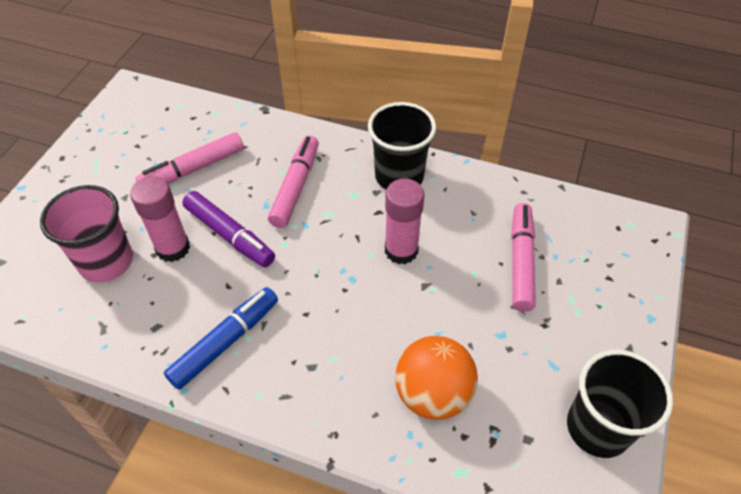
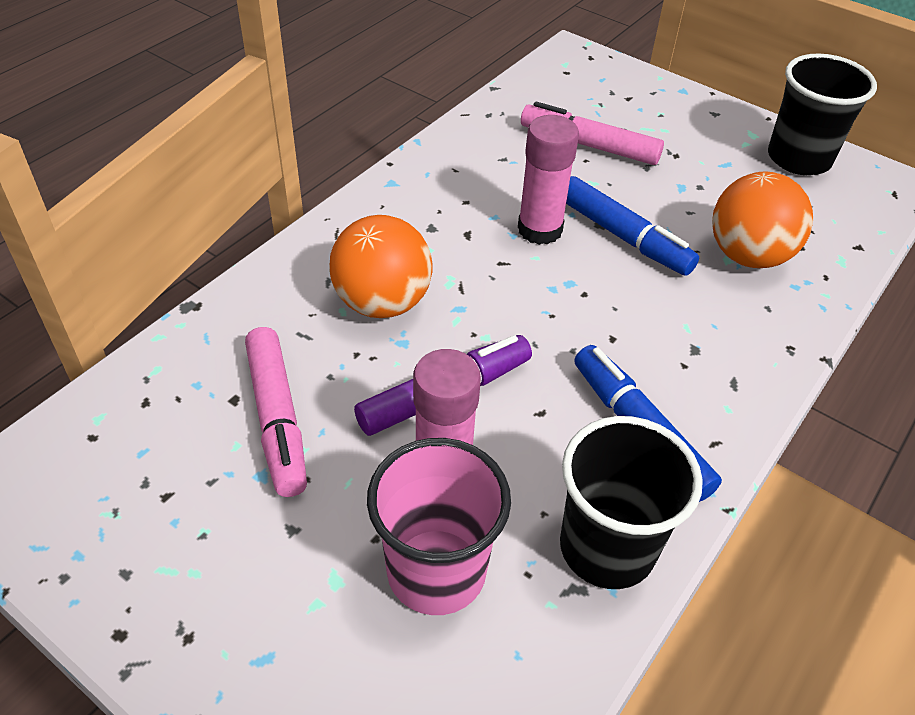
camera: 75 degrees left, 5 degrees down
pink marker [268,136,319,228] -> orange ball [329,215,432,318]
black cup [368,102,436,189] -> black cup moved to [560,416,703,589]
none -> blue marker [566,176,699,276]

